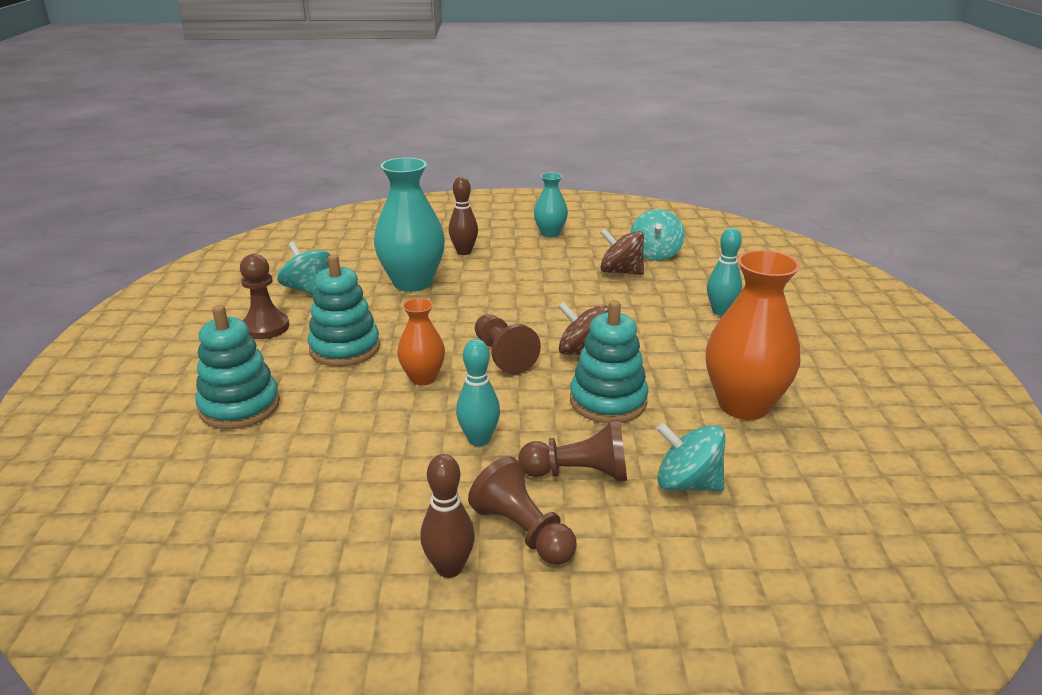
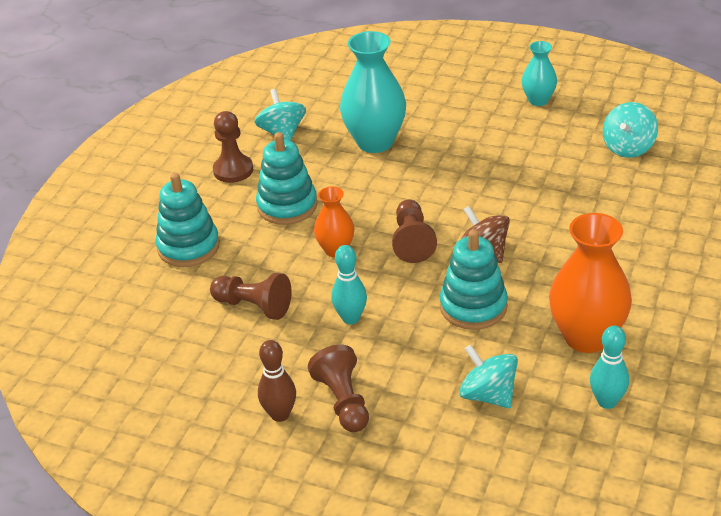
camera: 25 degrees right, 10 degrees up
brown bowling pin [449,177,478,255] -> none
brown pawn [518,419,627,482] -> brown pawn moved to [210,273,292,320]
brown spinning top [600,228,644,275] -> none
turquoise bowling pin [707,228,742,316] -> turquoise bowling pin moved to [590,326,629,409]

